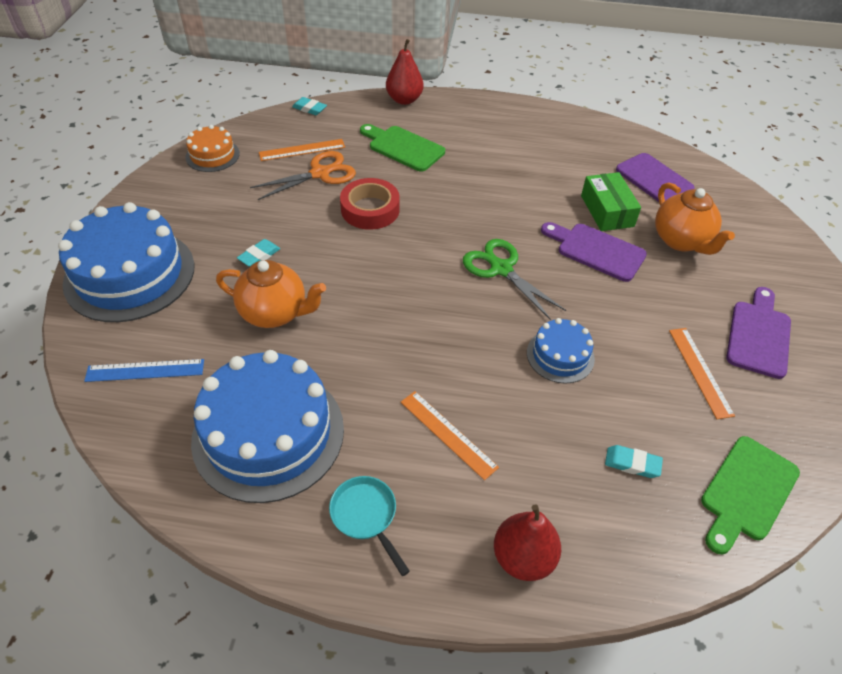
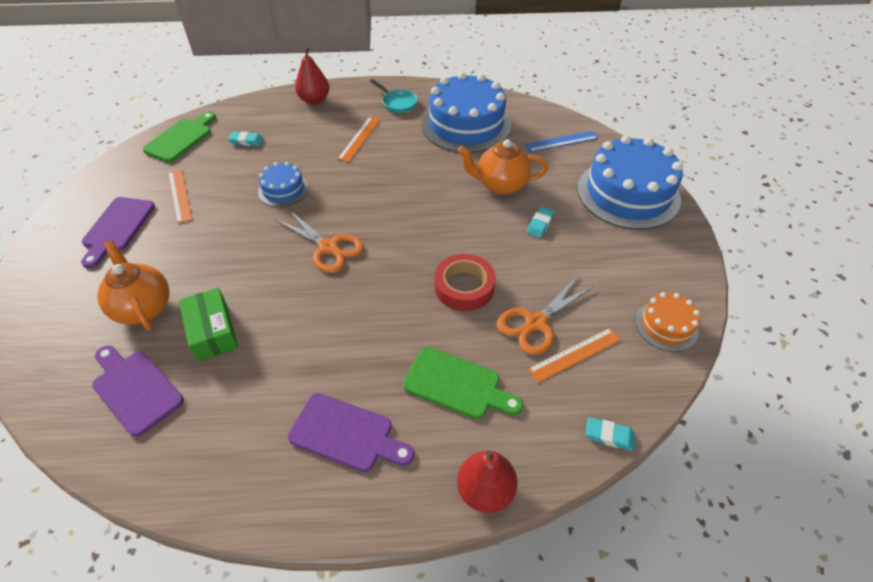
camera: 170 degrees right, 0 degrees up
orange ruler [401,391,499,480] -> orange ruler turned 75 degrees clockwise [338,117,380,162]
green scissors [463,239,566,320] -> orange scissors [275,209,364,273]
purple cutting board [541,222,647,282] -> purple cutting board moved to [288,393,414,472]

